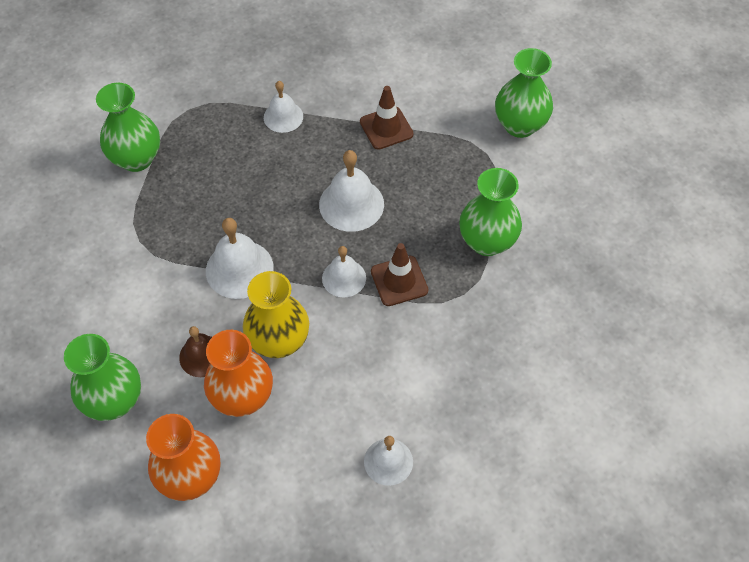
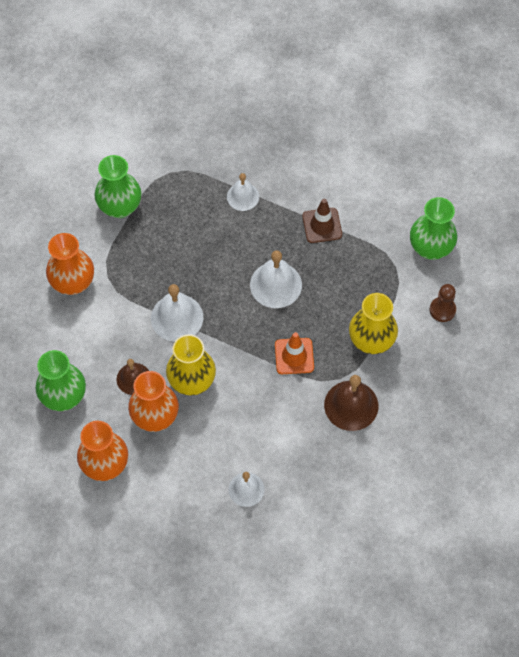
camera: 15 degrees right, 5 degrees up
white bell [322,246,366,297] -> none
brown traffic cone [371,243,428,306] -> orange traffic cone [275,332,314,374]
green vase [459,168,522,256] -> yellow vase [349,293,398,354]
none -> orange vase [46,233,94,295]
none -> brown bell [324,375,378,431]
none -> brown pawn [430,284,456,322]

